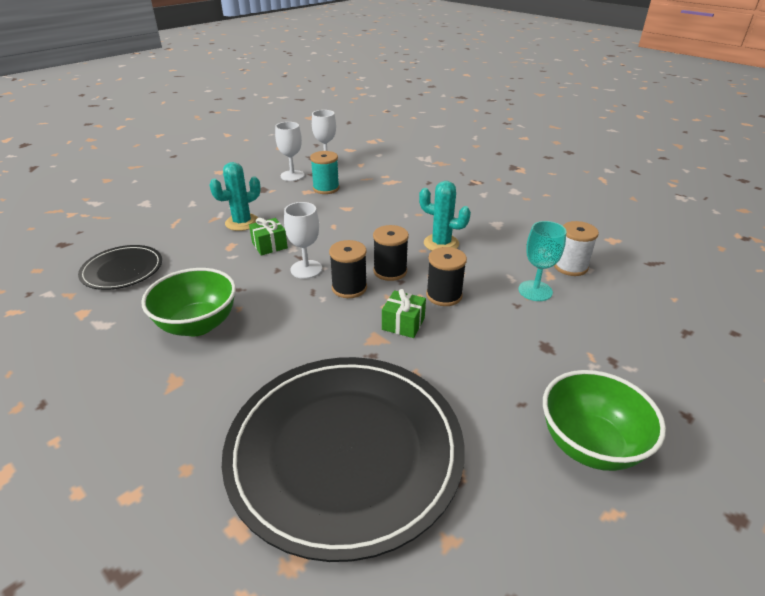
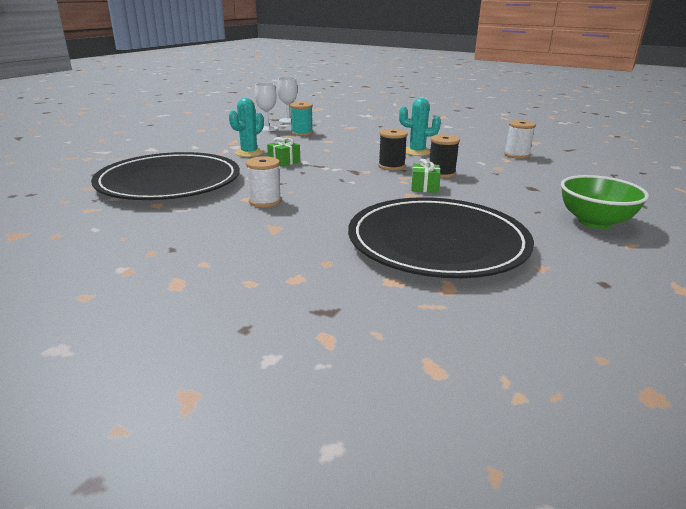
camera: 15 degrees left, 10 degrees down
black plate [78,245,162,290] -> black plate [91,152,240,200], size x2.05
green bowl [141,268,236,336] -> white spool [246,156,281,207]
white goblet [284,202,322,279] -> none
black spool [329,240,367,298] -> none
turquoise goblet [518,221,567,301] -> none

